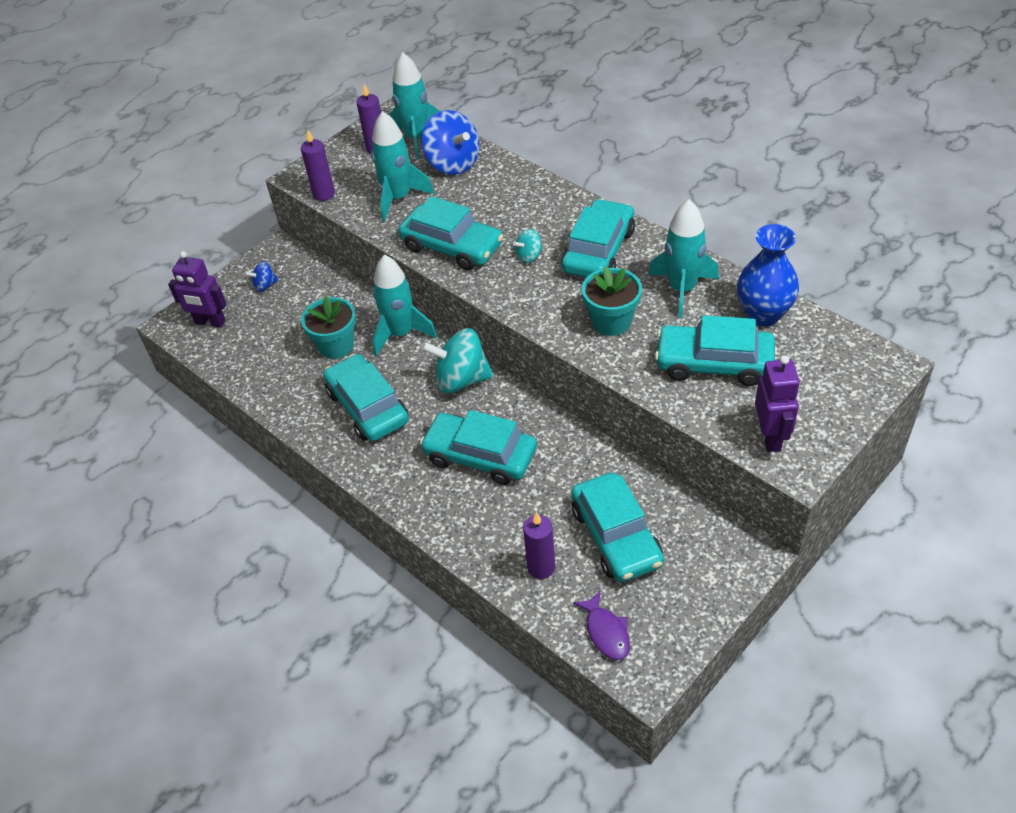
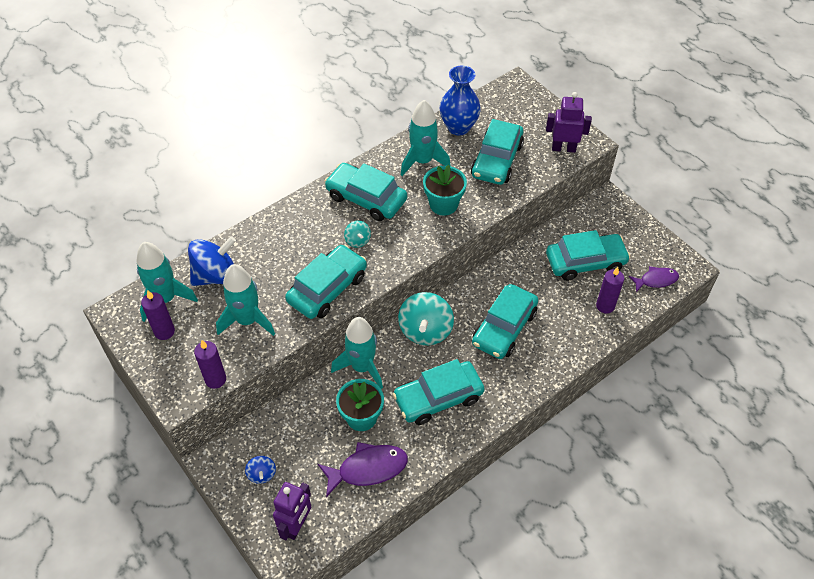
camera: 85 degrees left, 5 degrees up
none -> purple fish [318,442,408,497]

